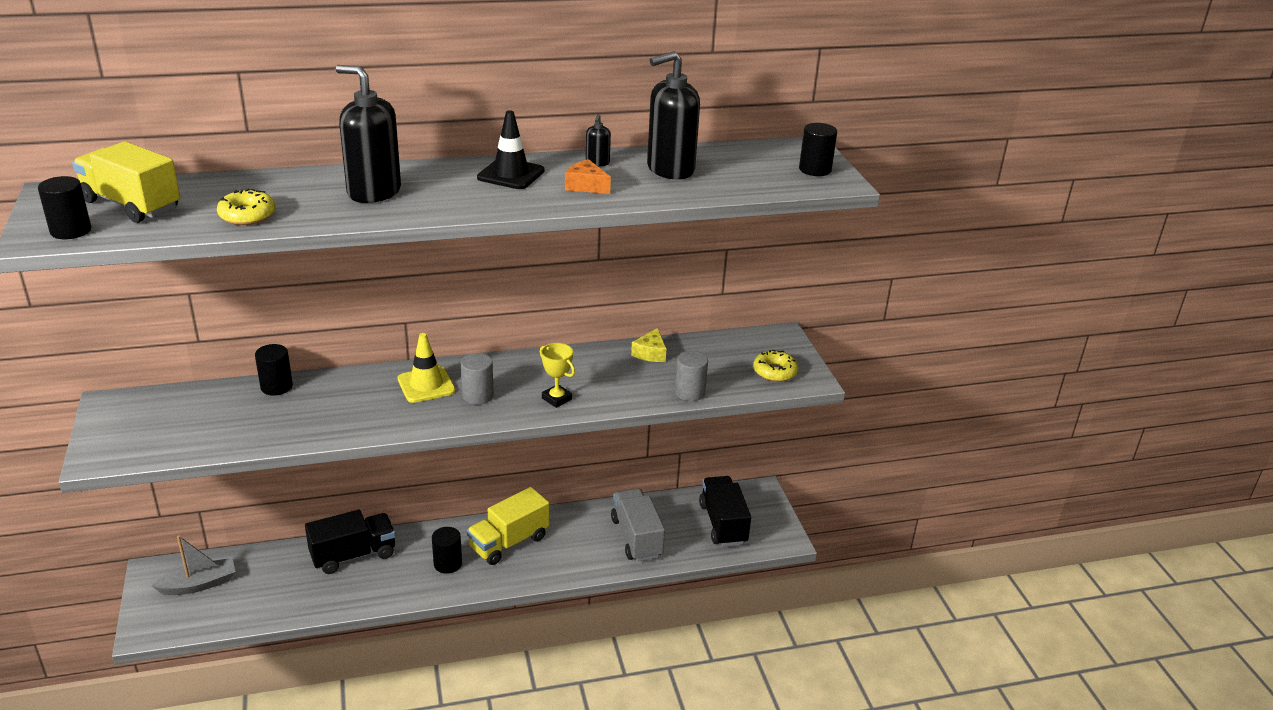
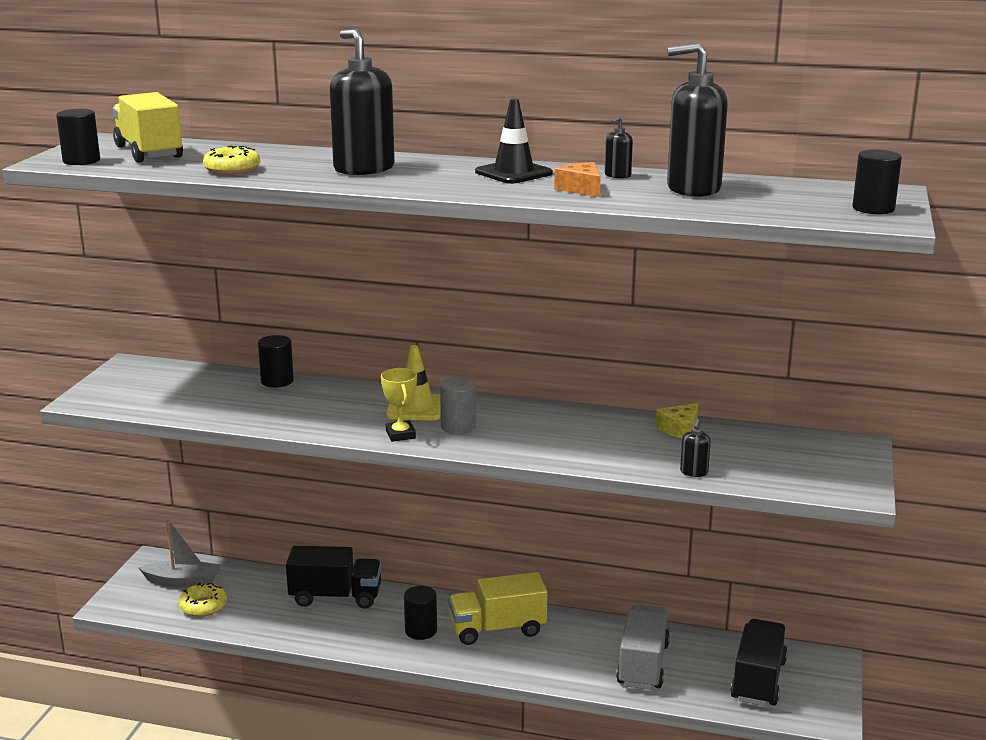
camera: 30 degrees right, 10 degrees down
yellow trophy [540,343,575,408] -> yellow trophy moved to [381,368,417,442]
grey cylinder [675,351,708,401] -> black soap dispenser [680,419,711,477]
yellow donut [753,350,798,382] -> yellow donut moved to [178,583,227,617]

